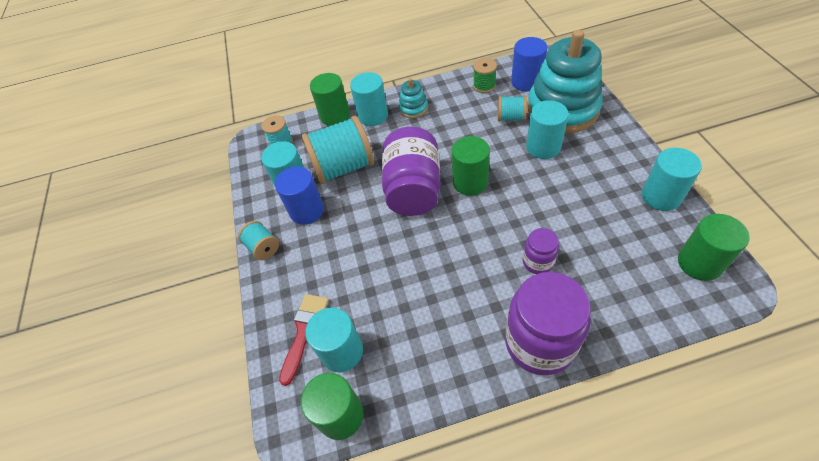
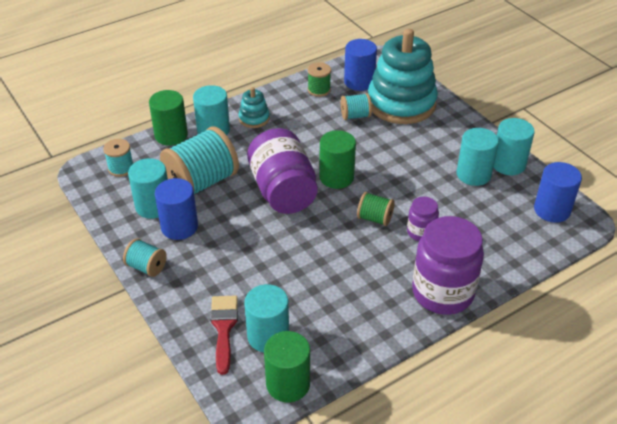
camera: 25 degrees left, 10 degrees down
turquoise cylinder [526,100,569,159] -> turquoise cylinder moved to [456,128,499,186]
green cylinder [678,214,750,281] -> blue cylinder [534,162,582,223]
none -> green spool [357,192,395,226]

